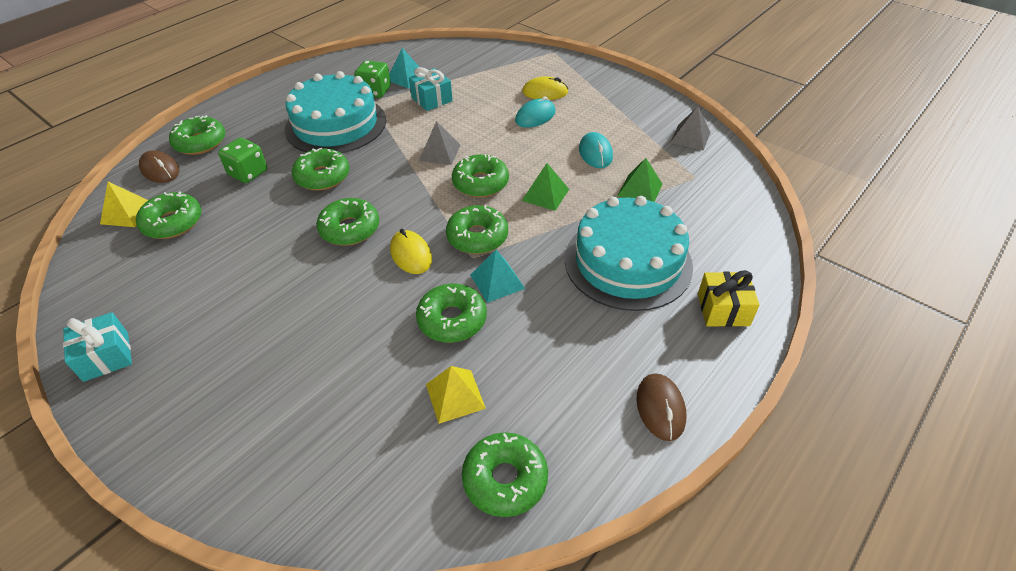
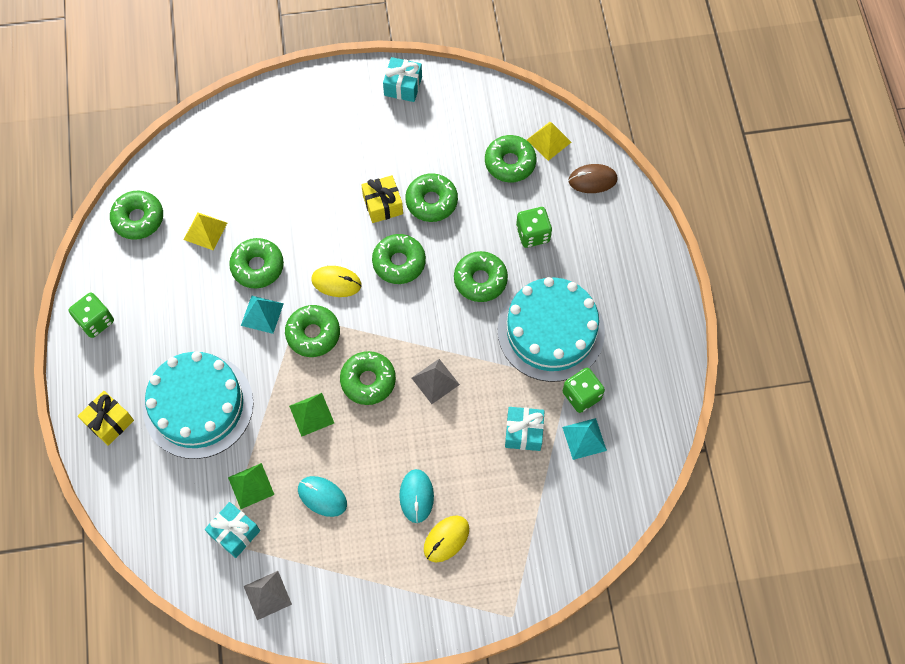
camera: 130 degrees right, 20 degrees up
green donut [169,115,225,155] -> green donut moved to [405,173,458,222]
brown mouse [636,374,686,441] -> green dice [69,293,114,338]
none -> turquoise gift [205,502,260,558]
none -> yellow gift [361,175,403,223]

